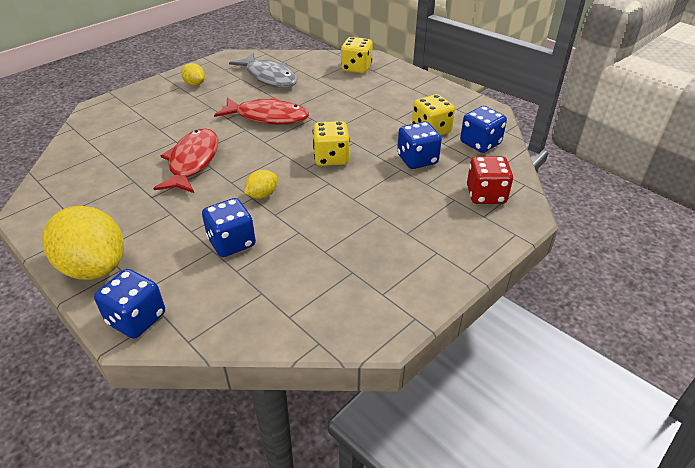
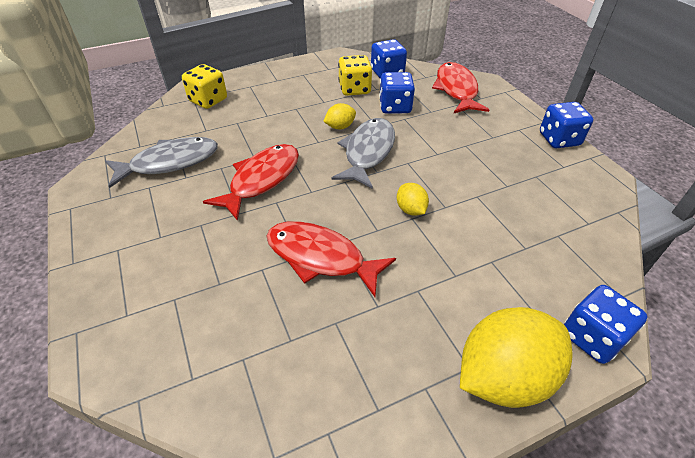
camera: 70 degrees left, 5 degrees up
yellow lemon [181,63,205,86] -> yellow lemon moved to [323,103,356,129]
blue dice [202,198,256,257] -> blue dice moved to [540,102,593,148]
yellow dice [313,121,350,166] -> grey fish [332,118,395,189]
red dice [467,156,513,204] -> red fish [432,62,489,113]

